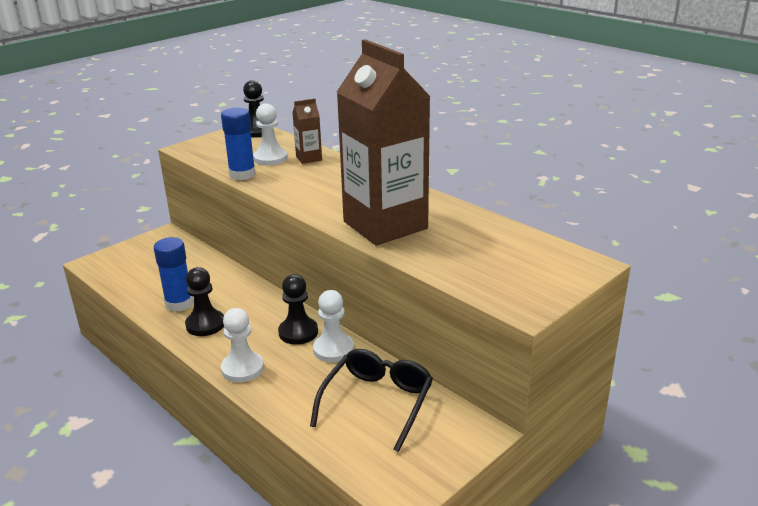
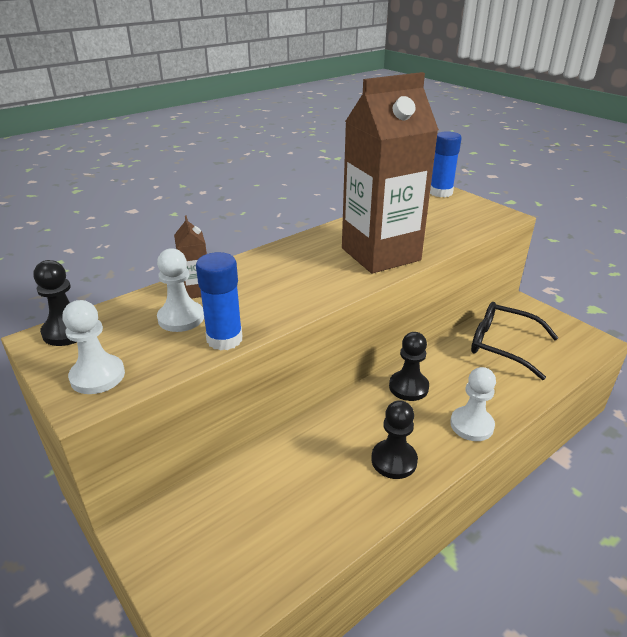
camera: 85 degrees left, 5 degrees up
blue glue stick [154,237,194,312] -> blue glue stick moved to [430,131,462,197]
white pawn [313,290,354,362] -> white pawn moved to [62,300,125,394]

